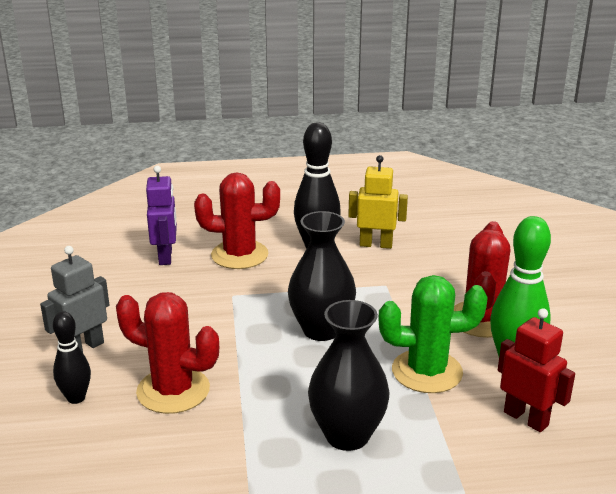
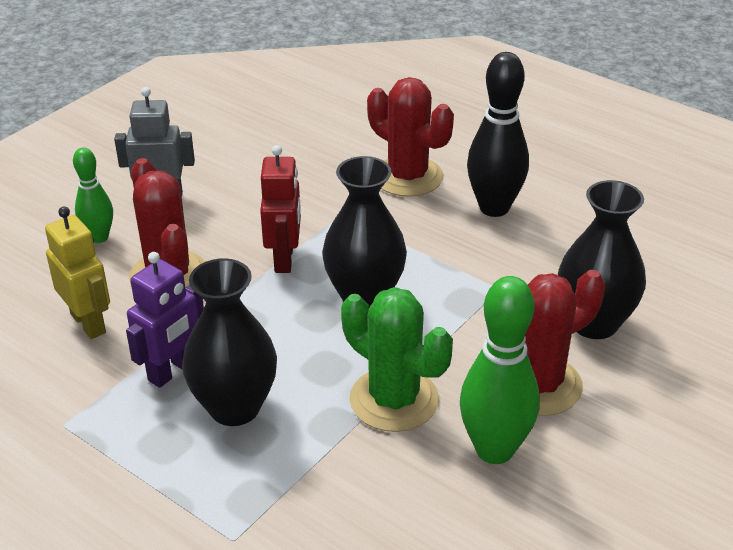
camera: 45 degrees right, 10 degrees up
black bowling pin [53,311,91,404] -> green bowling pin [73,148,113,243]
purple robot [146,166,177,265] -> purple robot moved to [126,252,204,388]
yellow robot [348,155,408,249] -> yellow robot moved to [45,207,110,339]
red robot [498,308,575,432] -> red robot moved to [260,145,301,273]
none -> black vase [558,180,646,339]

